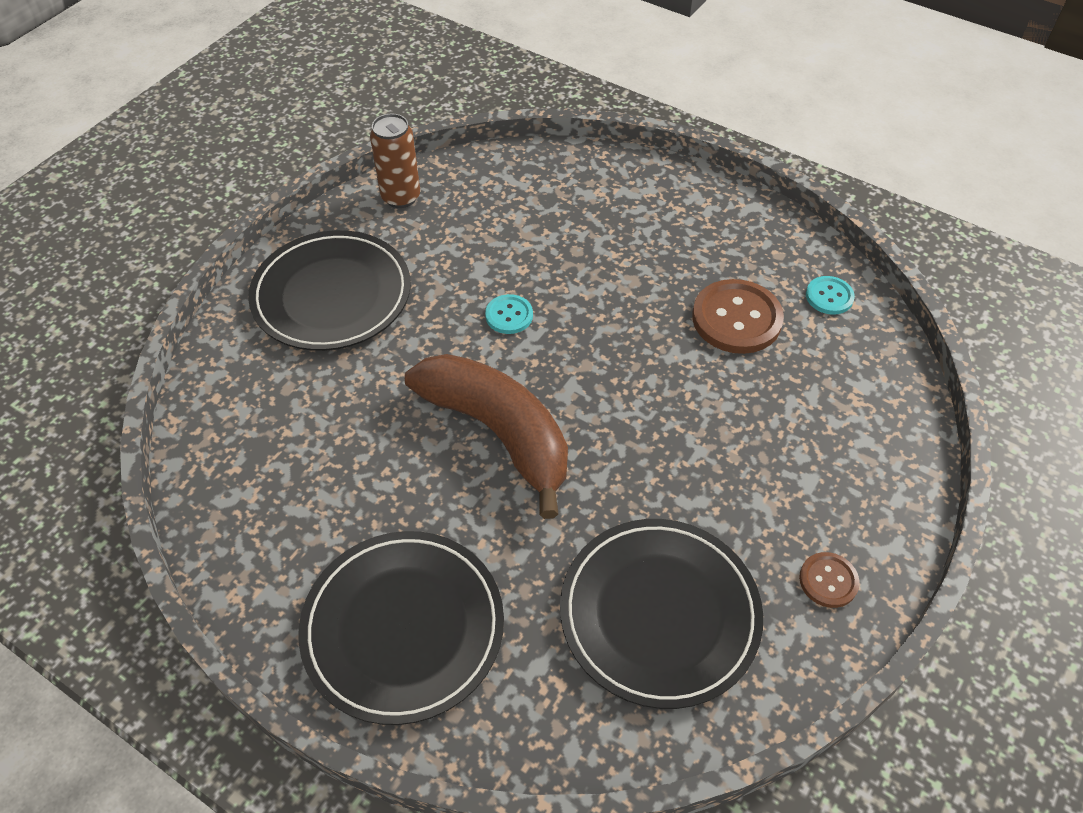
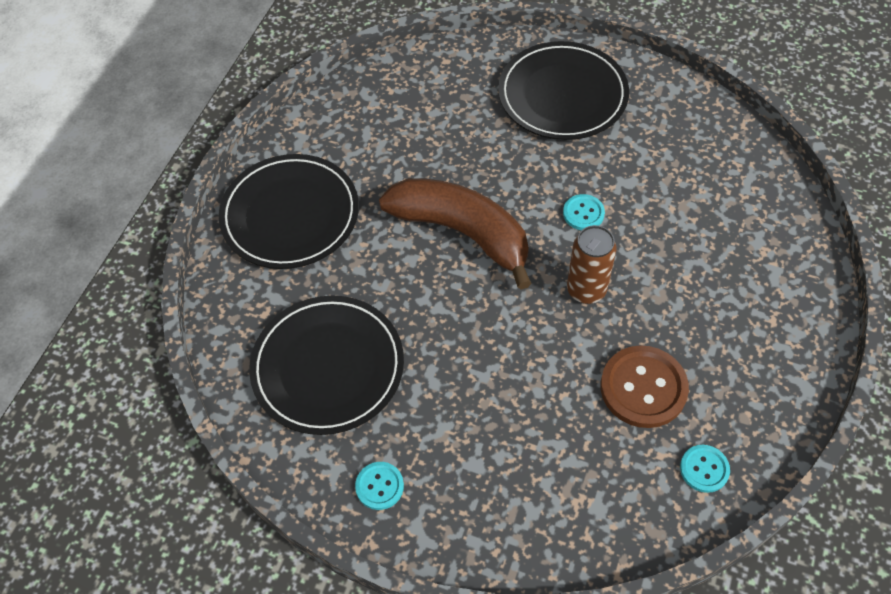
camera: 80 degrees right, 5 degrees up
brown can [370,113,420,208] -> brown can moved to [567,225,617,304]
brown banana [405,354,568,519] -> brown banana turned 90 degrees counterclockwise [379,178,532,289]
brown button [799,552,860,608] -> turquoise button [355,462,404,510]

